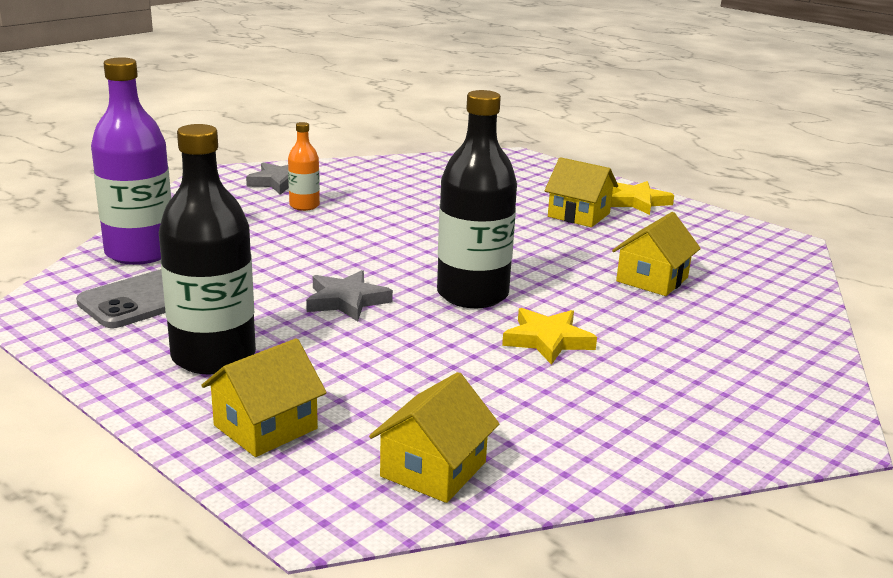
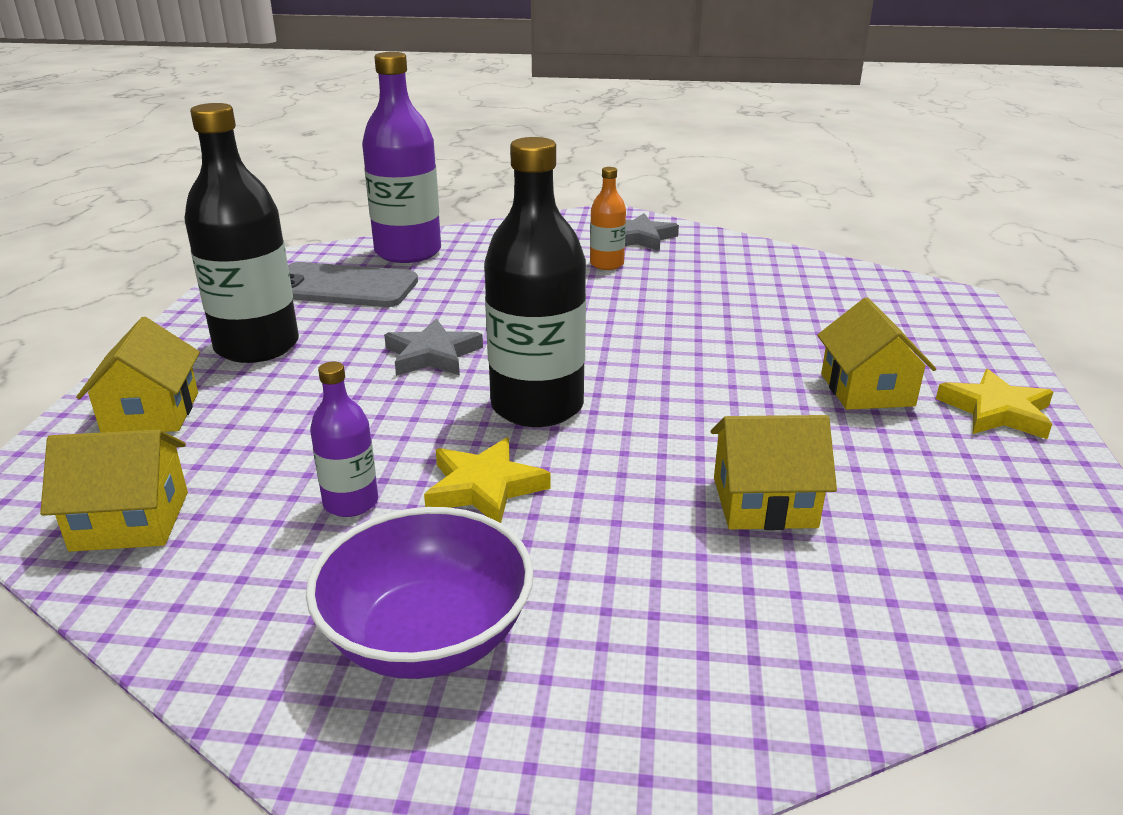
camera: 55 degrees right, 5 degrees up
yellow house [201,338,327,457] -> yellow house turned 75 degrees clockwise [76,317,200,433]
none -> purple bowl [306,507,534,679]
none -> purple bottle [310,362,378,517]

